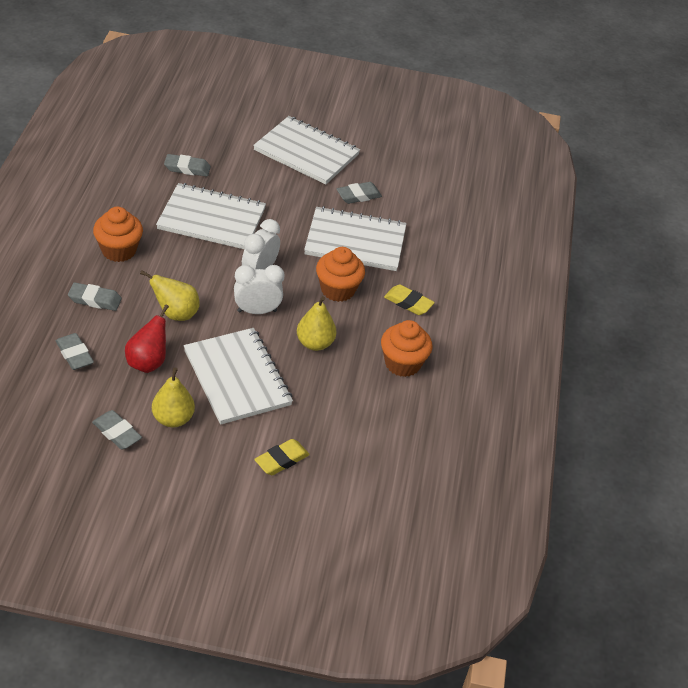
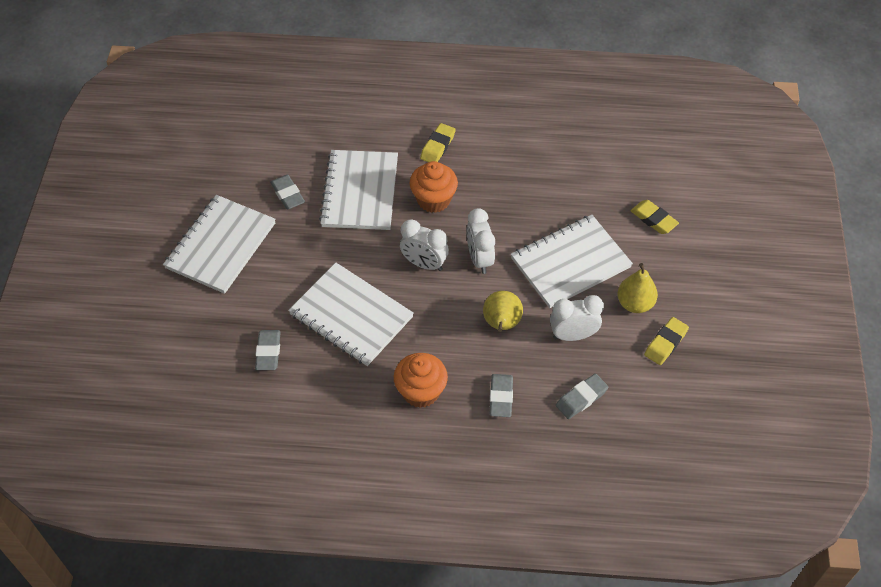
camera: 90 degrees left, 10 degrees up
grey eraser [92,410,142,450] -> yellow eraser [644,317,689,365]
red pear [125,305,169,373] -> white clock [550,295,604,341]
white notebook [156,183,266,249] -> white notebook turned 60 degrees counterclockwise [288,263,414,366]
yellow pear [297,296,336,351] -> none
orange cupcake [381,320,432,377] -> none

